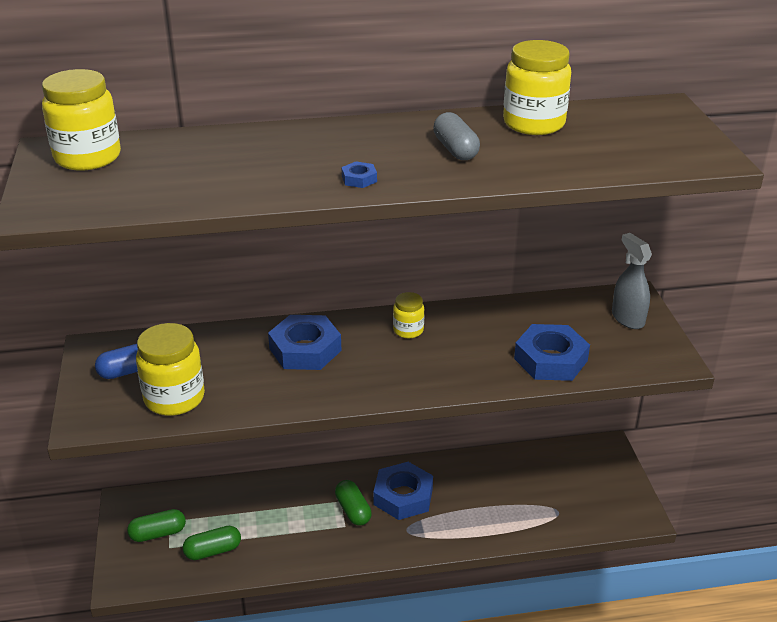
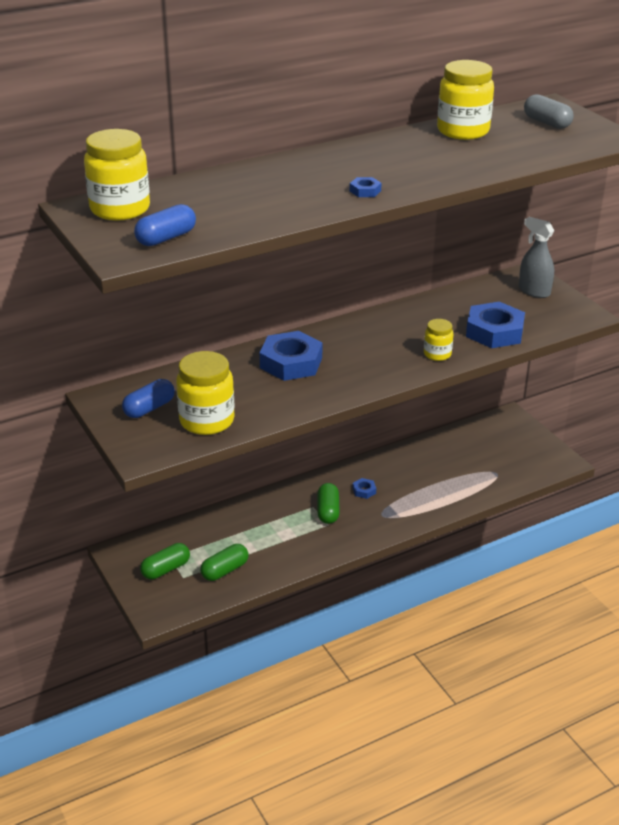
camera: 20 degrees left, 0 degrees up
green capsule [335,480,372,526] -> green capsule turned 45 degrees clockwise [317,483,340,524]
blue nut [373,462,433,520] -> blue nut [353,478,376,499], size x0.43
yellow jar [393,292,424,338] -> yellow jar moved to [424,319,453,361]
grey capsule [433,112,480,160] -> grey capsule moved to [524,94,574,129]
none -> blue capsule [134,204,196,246]

